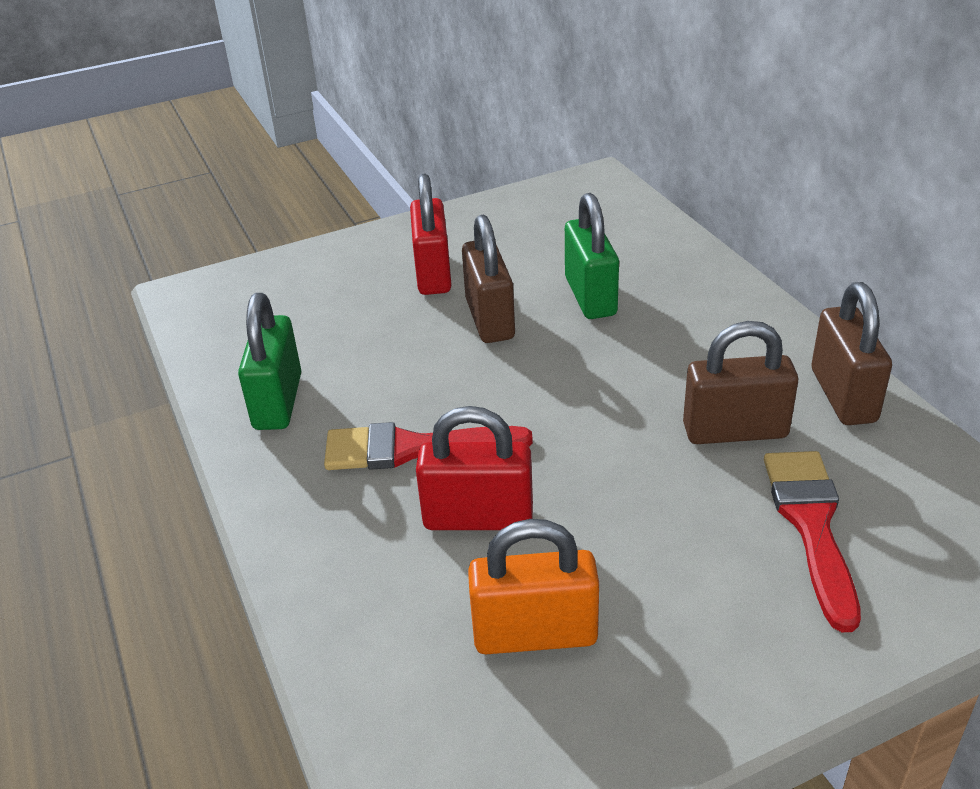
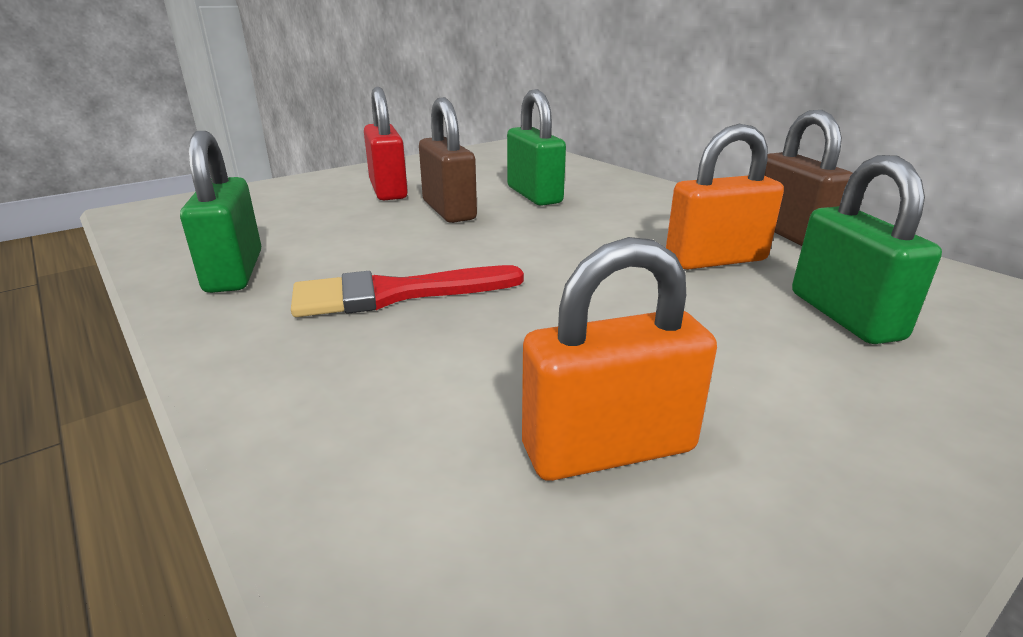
camera: 15 degrees left, 10 degrees down
red padlock [416,406,533,530] -> none
brown padlock [683,321,798,444] -> orange padlock [666,124,784,270]
red brush [764,451,861,632] -> green padlock [792,155,942,344]

